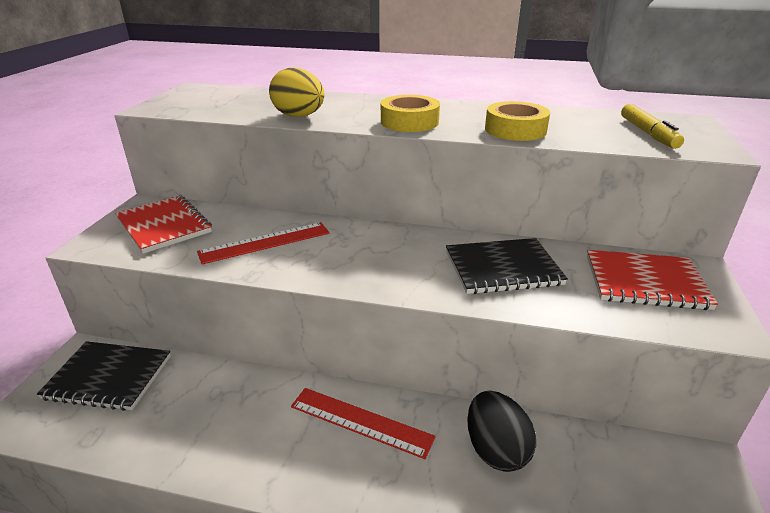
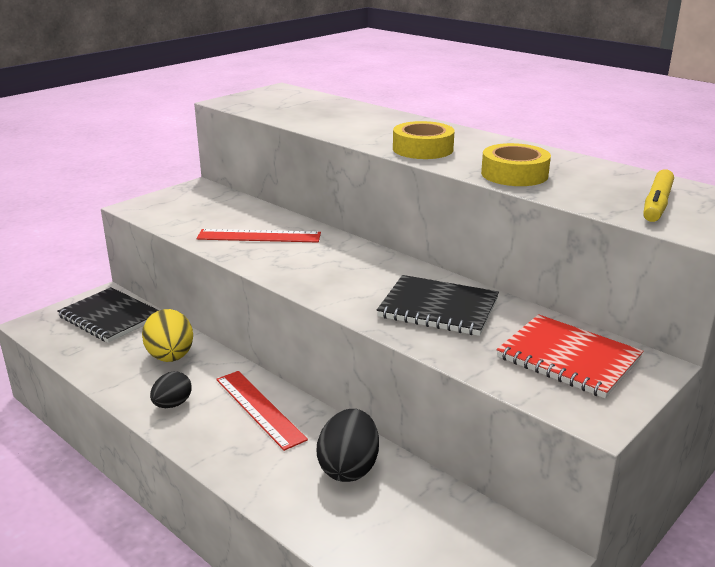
camera: 30 degrees right, 5 degrees down
red notebook [115,195,212,254] -> none
yellow egg [269,67,324,117] -> yellow egg moved to [142,309,193,362]
none -> black egg [150,371,192,408]

